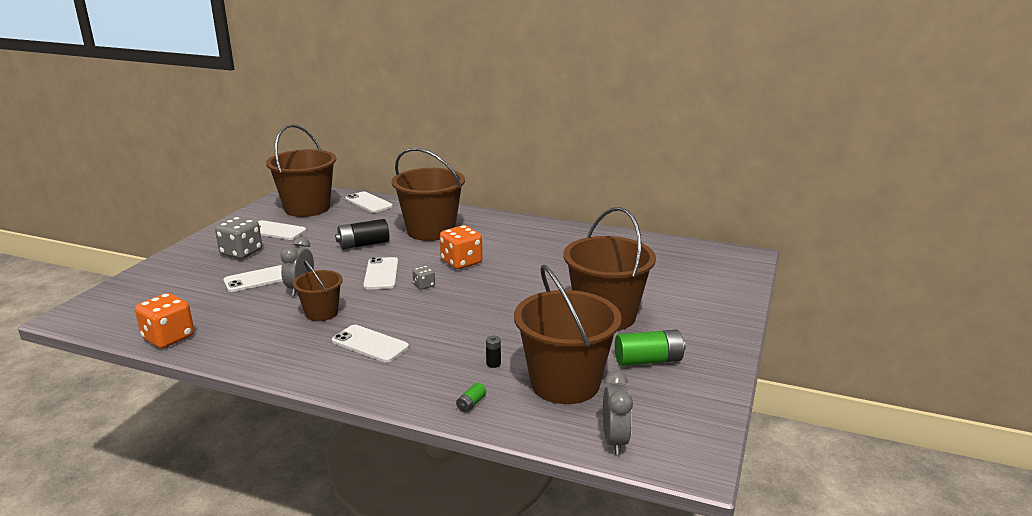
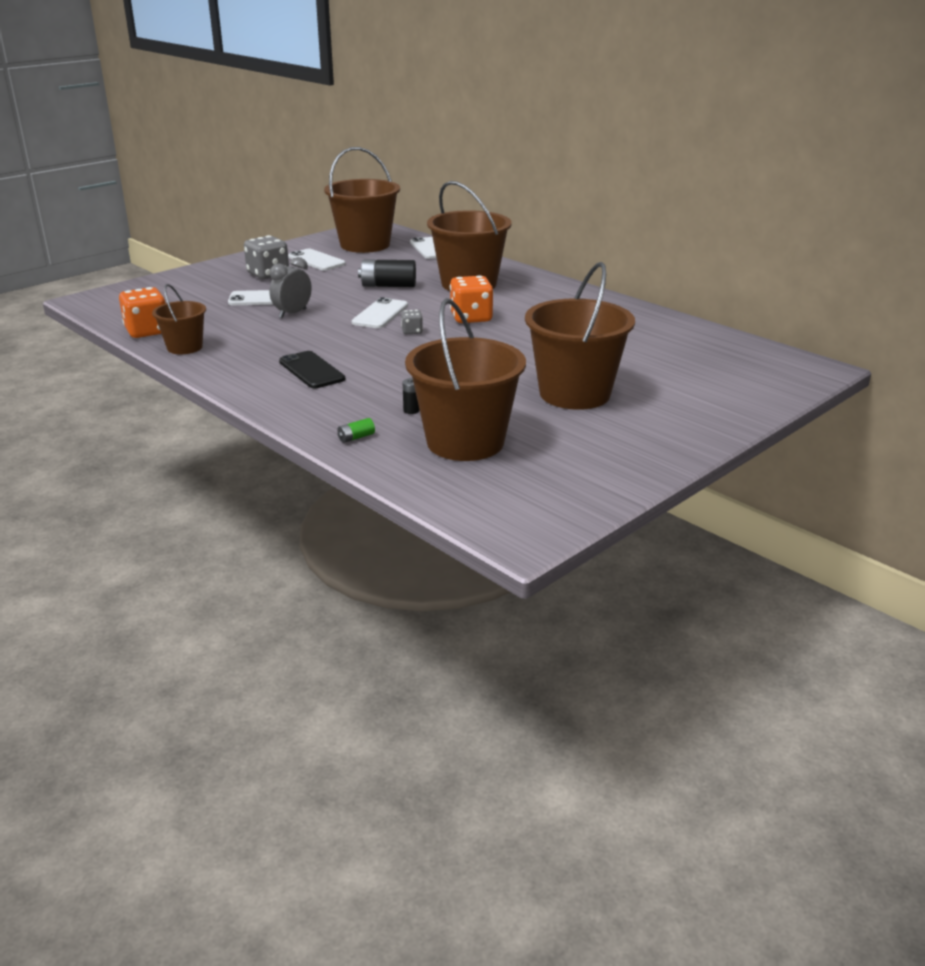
camera: 25 degrees right, 5 degrees up
brown bucket [293,259,343,321] -> brown bucket moved to [152,284,206,354]
white phone [332,325,409,362] -> black phone [279,351,345,388]
grey clock [603,371,633,455] -> none
green battery [615,330,686,366] -> none

